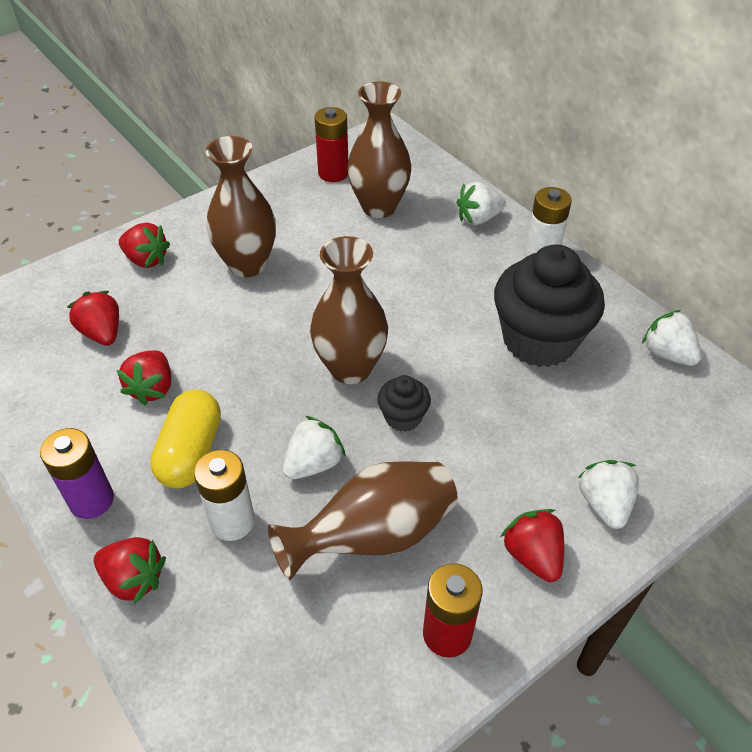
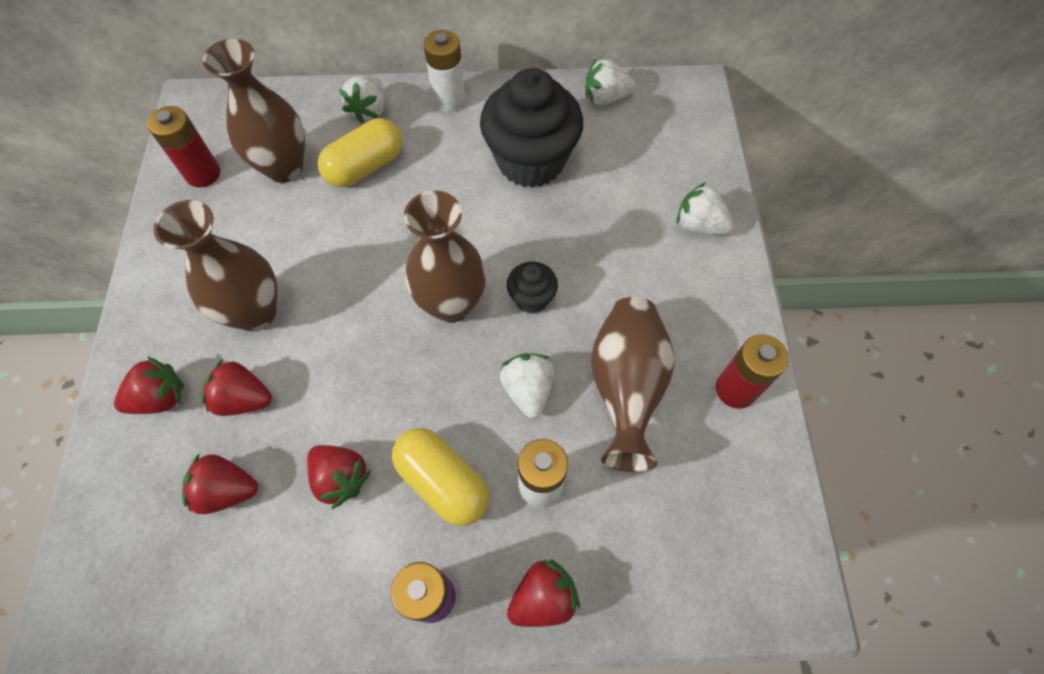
camera: 55 degrees left, 15 degrees up
red strawberry [501,509,564,582] -> red strawberry moved to [201,359,272,416]
none -> yellow capsule [318,118,403,187]

